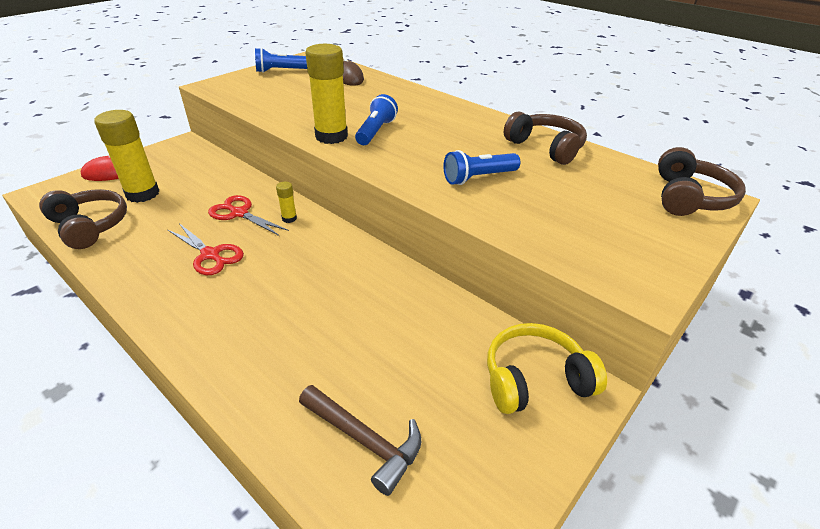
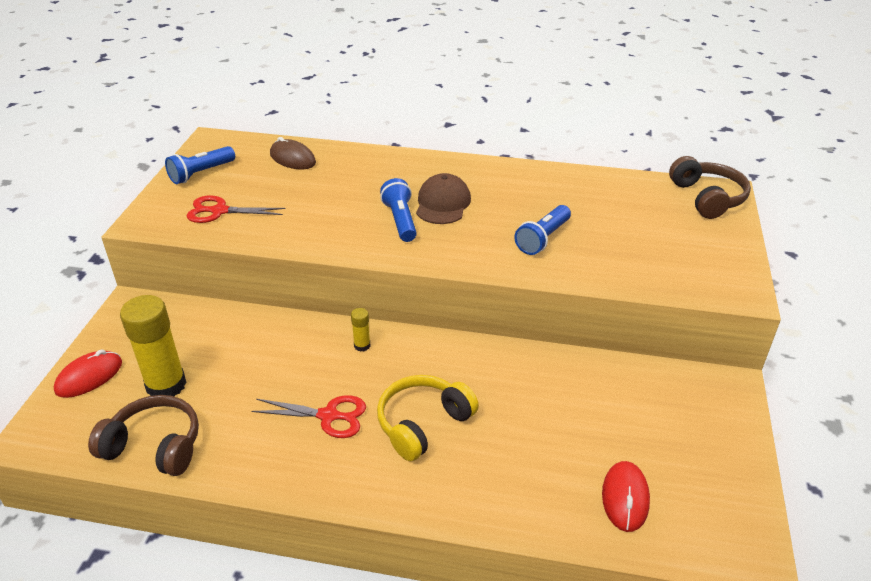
camera: 30 degrees left, 0 degrees up
red scissors [208,195,289,236] -> red scissors moved to [187,195,286,223]
brown hammer [299,385,421,496] -> red mouse [602,461,650,532]
yellow glue stick [306,44,348,144] -> none
yellow headphones [487,323,607,414] -> yellow headphones moved to [377,375,479,461]
brown headphones [504,111,587,165] -> none
none -> brown cap [416,173,471,224]

